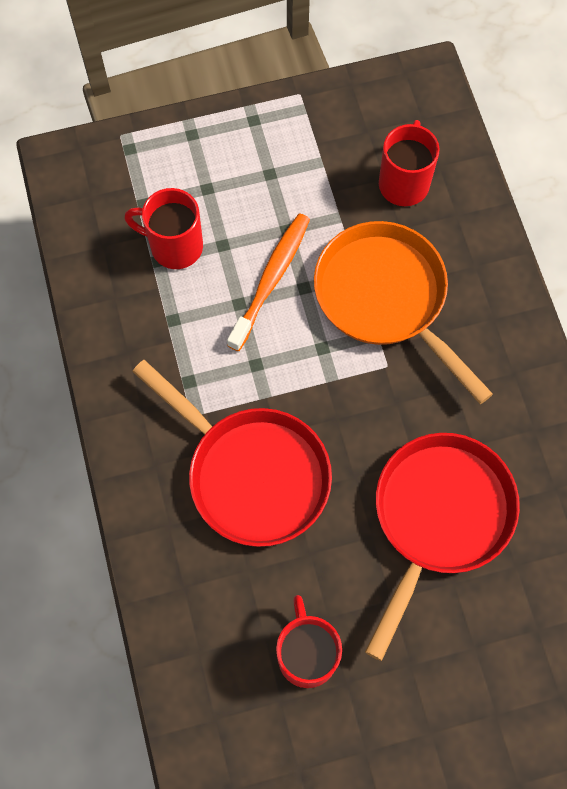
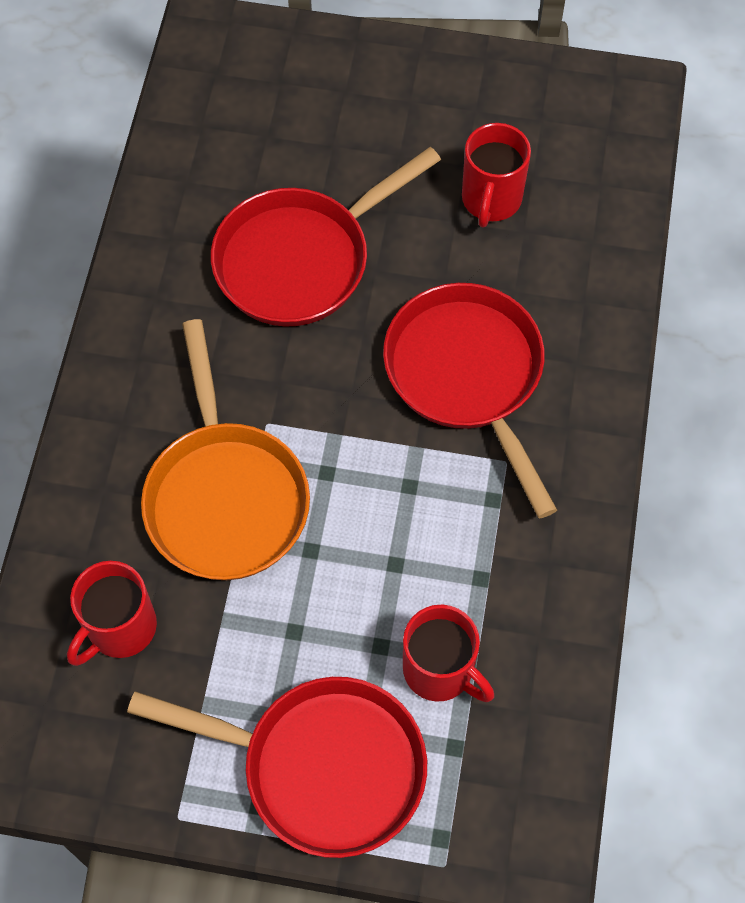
camera: 155 degrees left, 5 degrees down
orange toothbrush [227,213,310,351] -> none
none -> red pan [127,677,427,858]

